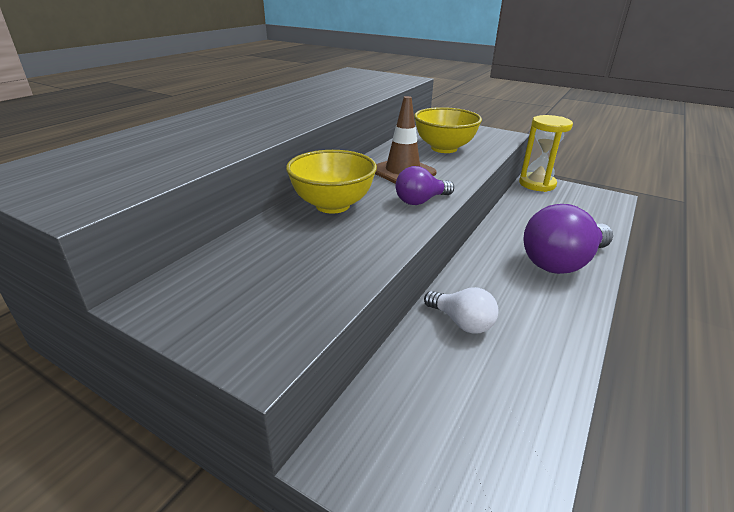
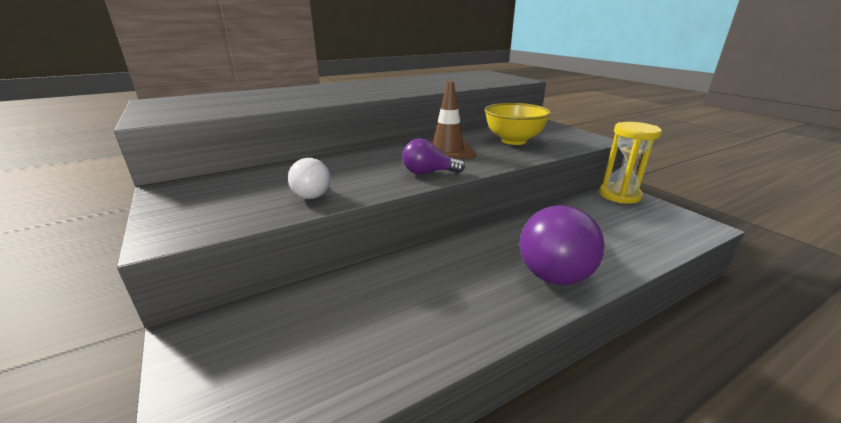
camera: 30 degrees right, 5 degrees down
yellow bowl [286,150,377,214] -> none
white light bulb [424,287,498,334] -> white light bulb moved to [288,158,330,199]
purple light bulb [523,204,613,274] -> purple light bulb turned 60 degrees counterclockwise [520,205,604,285]

